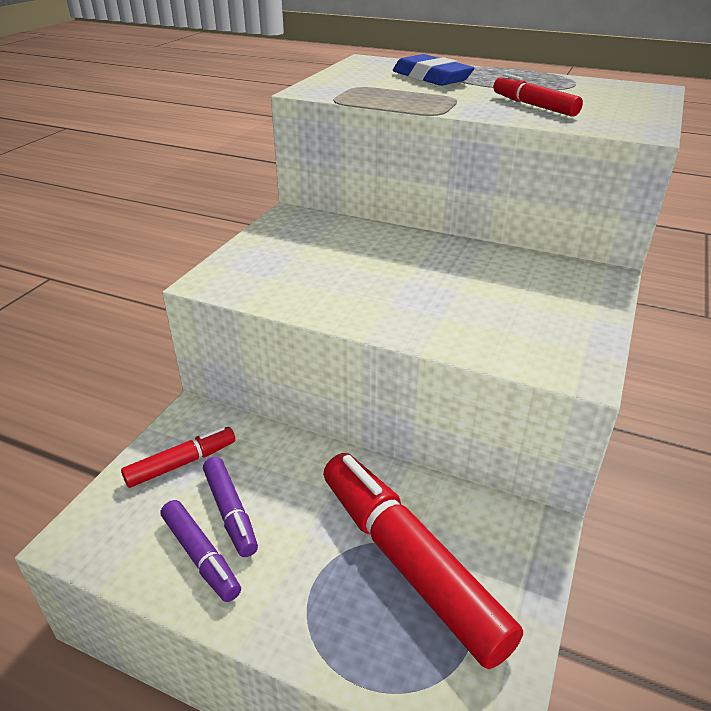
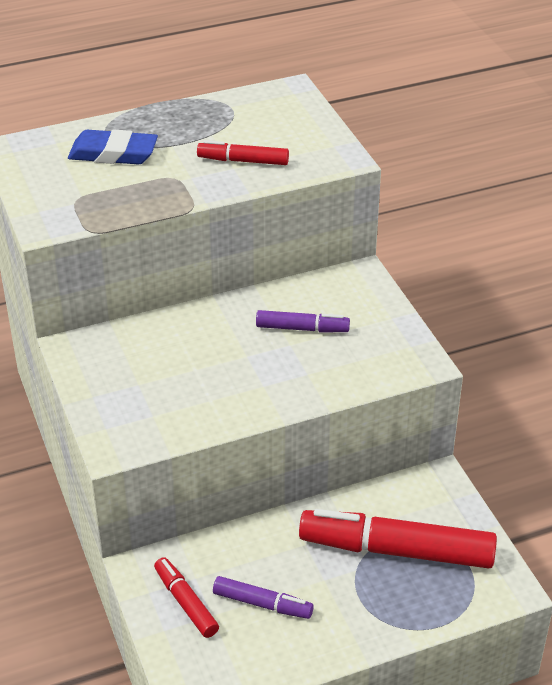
camera: 45 degrees left, 5 degrees up
red marker [121,426,235,488] -> red marker turned 45 degrees counterclockwise [154,557,219,638]
purple marker [161,500,241,602] -> purple marker moved to [256,310,350,333]

